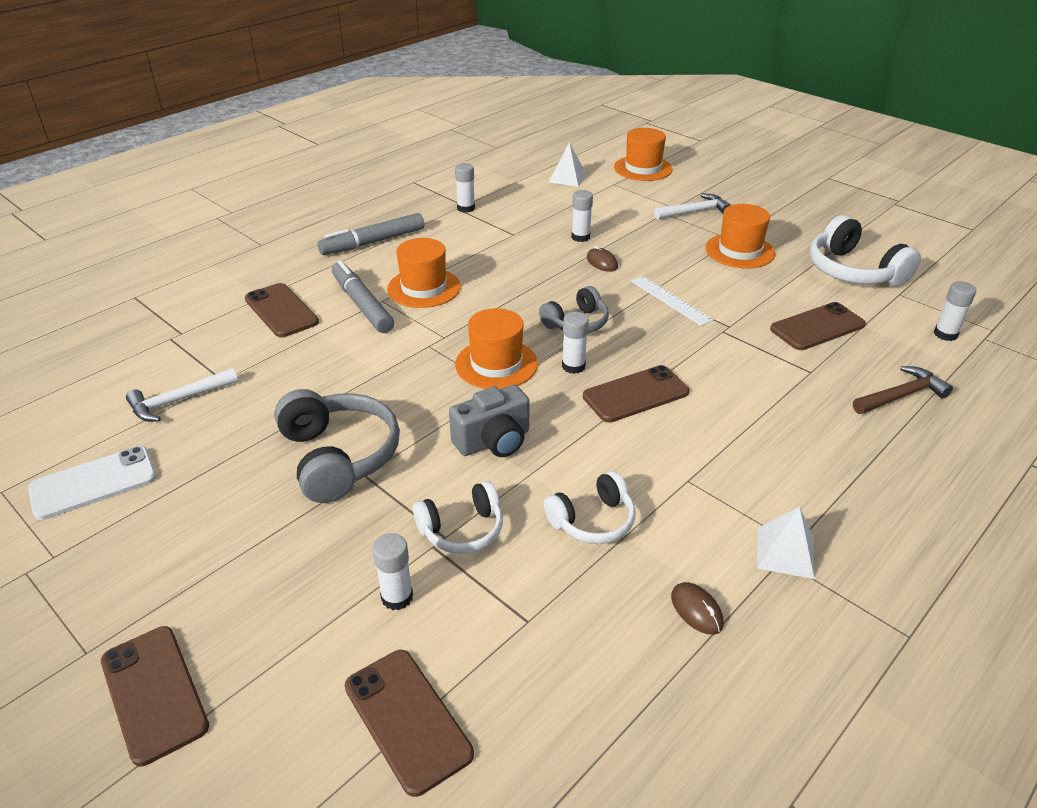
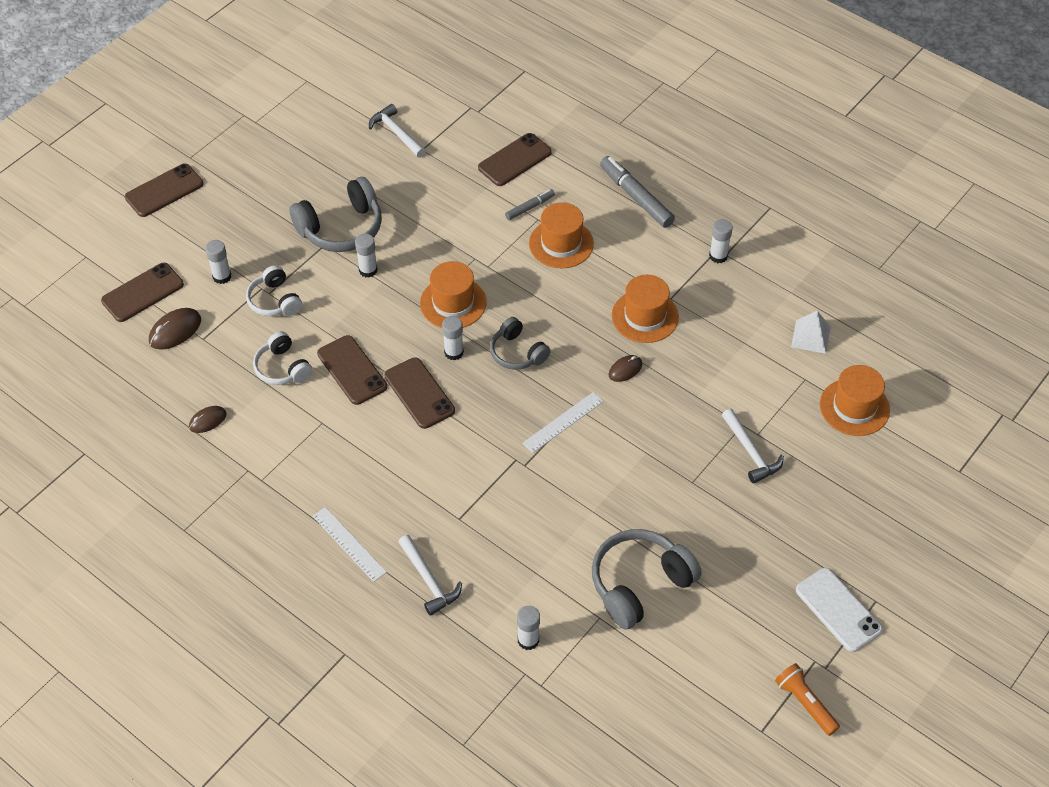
camera: 85 degrees right, 15 degrees up
white phone [28,446,157,520] -> white phone moved to [796,568,883,652]
grey marker [332,260,394,333] -> grey marker [505,189,555,220], size x0.55
grey camera [449,384,530,457] -> none
white glue stick [571,190,593,242] -> white glue stick moved to [355,233,378,278]
orange hat [705,204,775,268] -> orange hat moved to [612,275,679,343]
white pyramid [757,506,815,579] -> none
brown phone [770,302,866,350] -> brown phone moved to [317,335,387,405]
white headphones [810,215,921,286] -> grey headphones [592,529,702,629]
brown hammer [853,366,953,414] -> white hammer [398,535,462,616]
none -> brown mouse [149,308,201,350]
none -> white ruler [313,507,387,582]
none -> orange flashlight [775,663,840,736]

